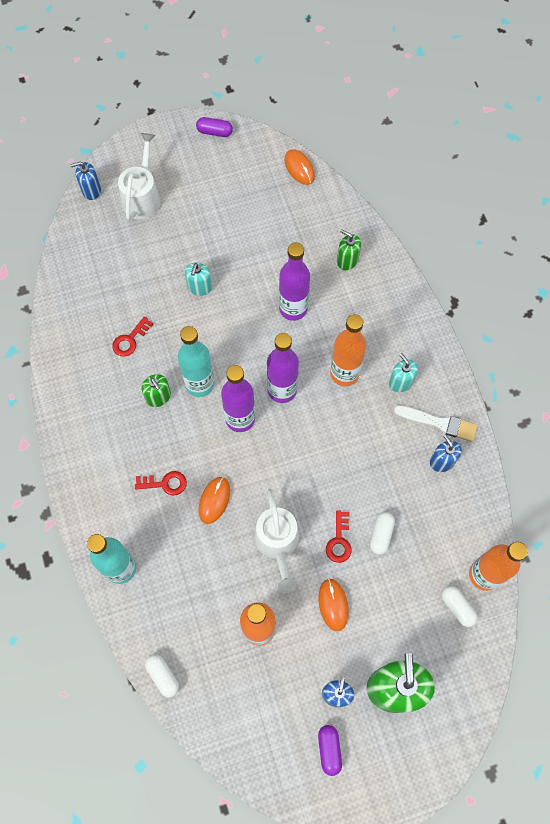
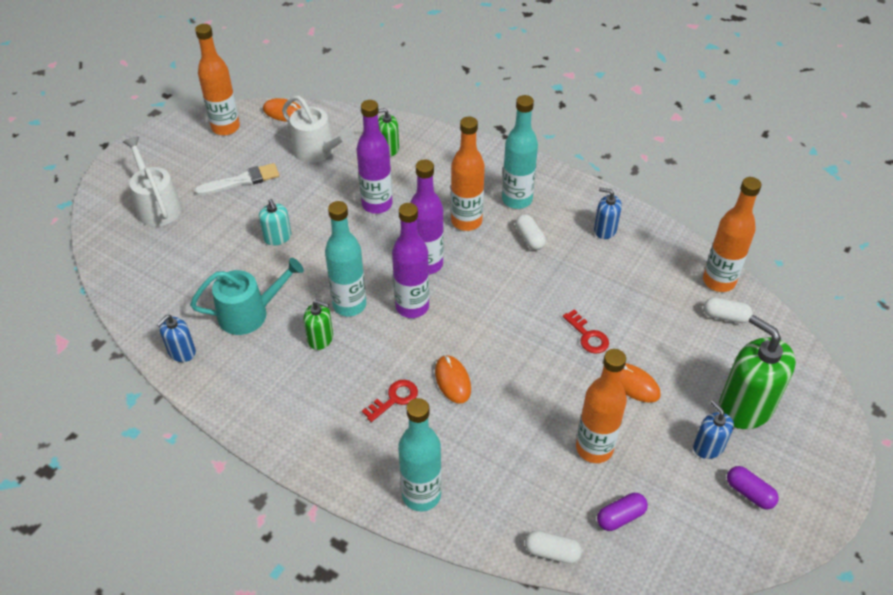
camera: 40 degrees left, 20 degrees down
blue soap dispenser [70,162,101,200] -> blue soap dispenser moved to [156,315,196,362]
red key [112,316,153,357] -> turquoise watering can [190,258,304,335]
purple capsule [196,117,233,137] -> purple capsule moved to [597,493,648,531]
white watering can [254,489,299,593] -> white watering can moved to [282,96,355,163]
white capsule [370,512,395,555] -> white capsule moved to [515,214,546,250]
turquoise soap dispenser [389,353,418,392] -> turquoise bottle [502,95,538,209]
white brush [394,405,477,442] -> white brush moved to [194,163,280,195]
none -> orange bottle [195,24,240,135]

